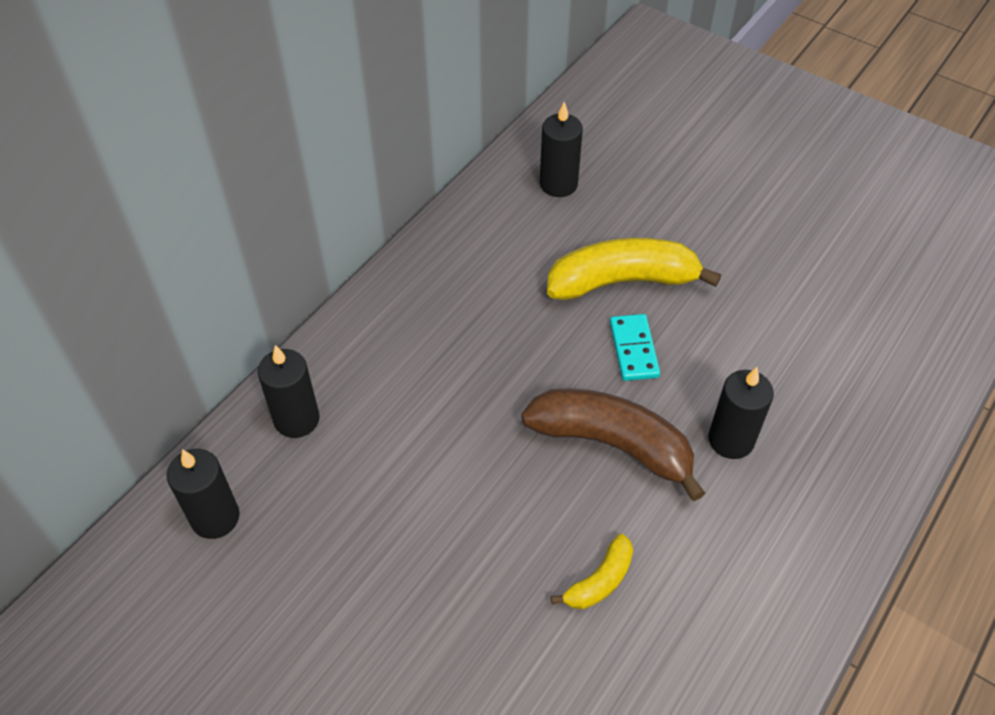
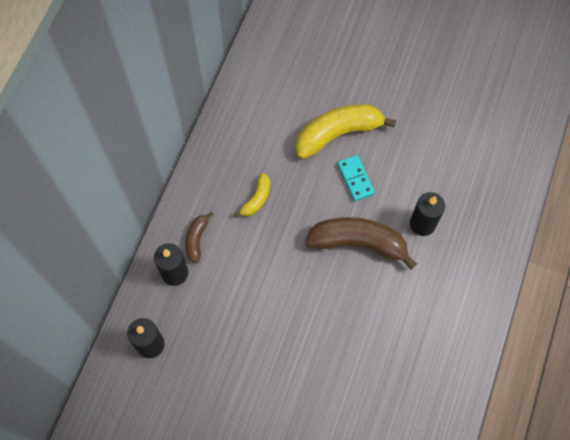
camera: 15 degrees left, 15 degrees up
black candle [540,102,583,197] -> none
yellow banana [551,534,633,609] -> yellow banana moved to [234,173,270,217]
none -> brown banana [185,212,214,263]

